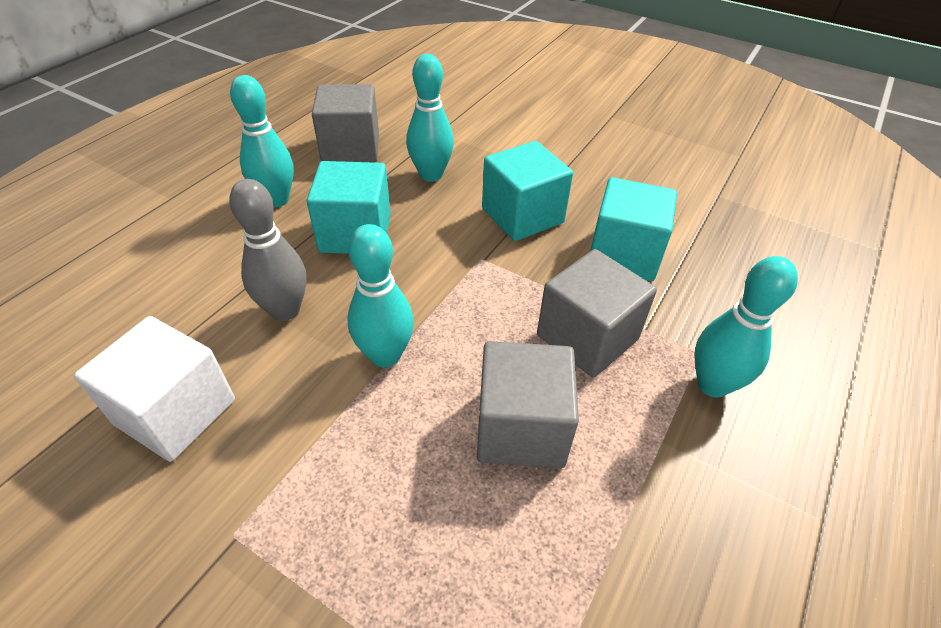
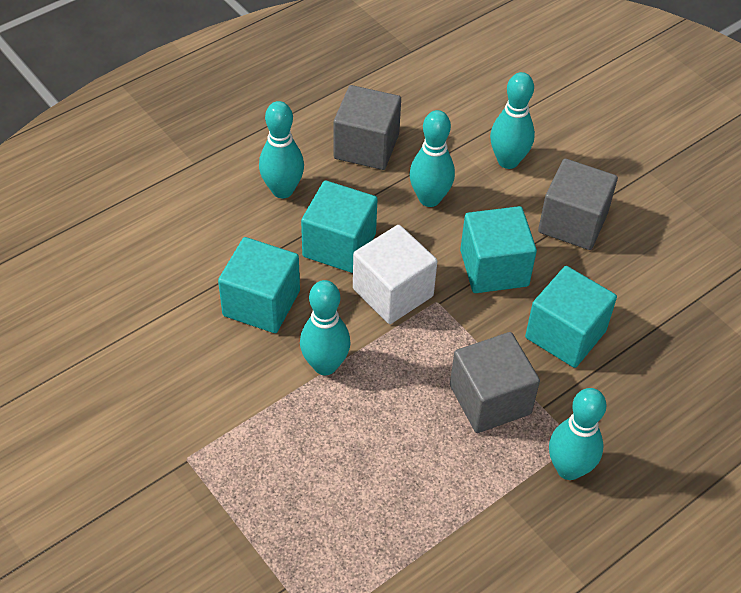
camera: 20 degrees right, 5 degrees up
white cube [74,316,235,462] -> white cube moved to [353,225,438,324]
grey bowling pin [229,179,307,321] -> turquoise cube [218,237,300,333]
grey cube [477,341,579,468] -> grey cube moved to [538,158,618,250]
none -> turquoise bowling pin [490,72,535,169]

